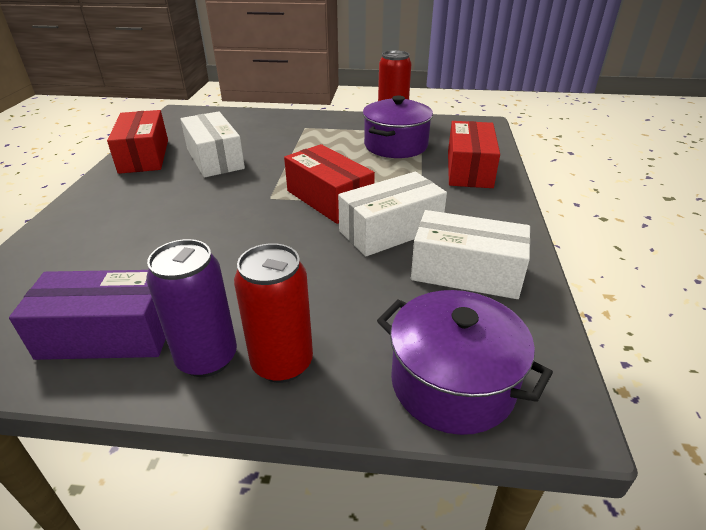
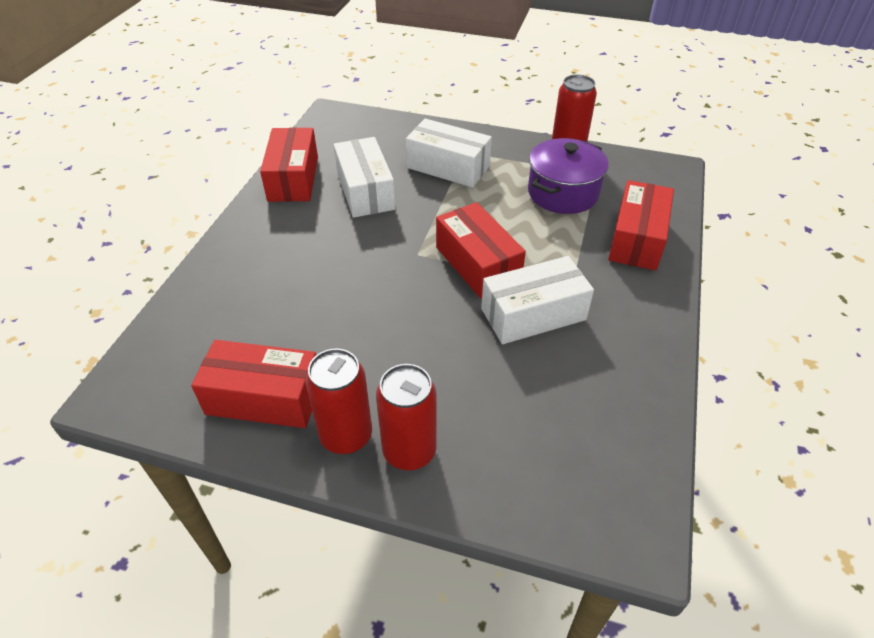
camera: 10 degrees right, 10 degrees up
purple box [9,270,166,360] -> red box [191,340,316,428]
purple can [146,239,237,377] -> red can [305,348,372,454]
purple pot [377,290,553,435] -> none
white box [411,210,531,299] -> white box moved to [406,119,492,187]

